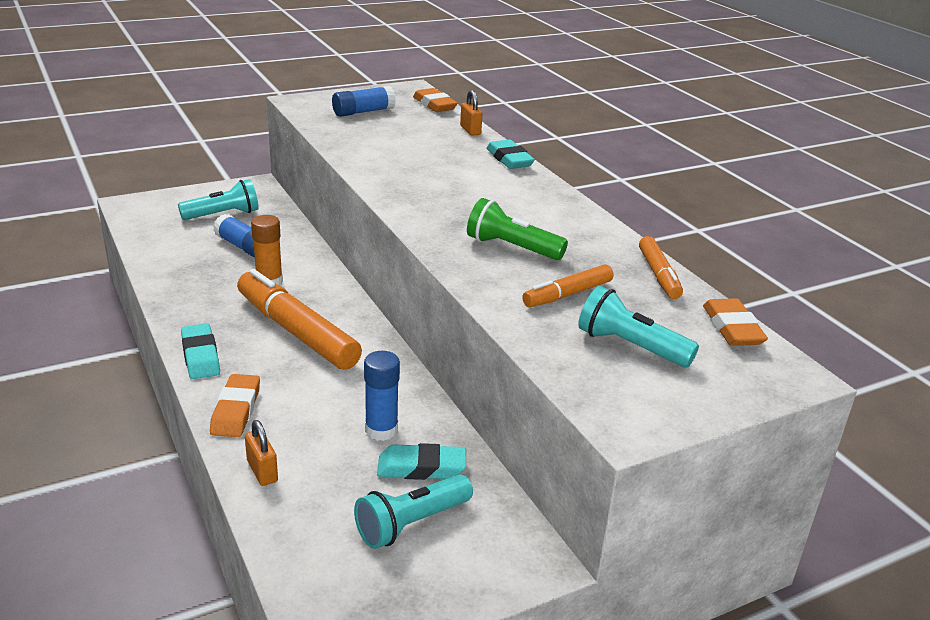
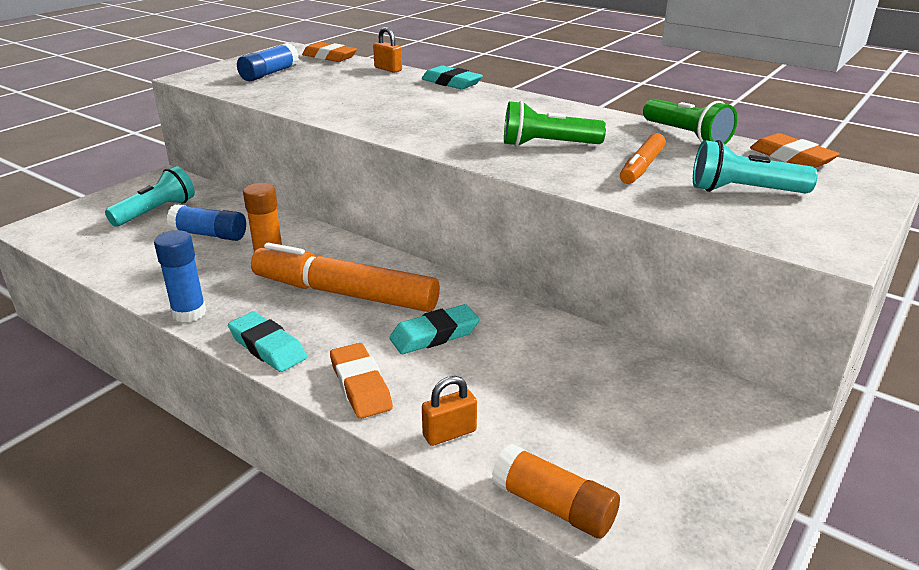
camera: 25 degrees left, 0 degrees up
orange padlock [245,420,278,486] -> orange padlock turned 60 degrees counterclockwise [422,376,477,446]
turquoise flashlight [354,474,473,549] -> none
blue glue stick [364,351,400,441] -> blue glue stick moved to [154,230,207,323]
turquoise eraser [377,443,466,480] -> turquoise eraser moved to [389,304,480,354]
orange marker [639,236,683,299] -> green flashlight [643,99,737,144]
none -> orange glue stick [492,443,620,538]

